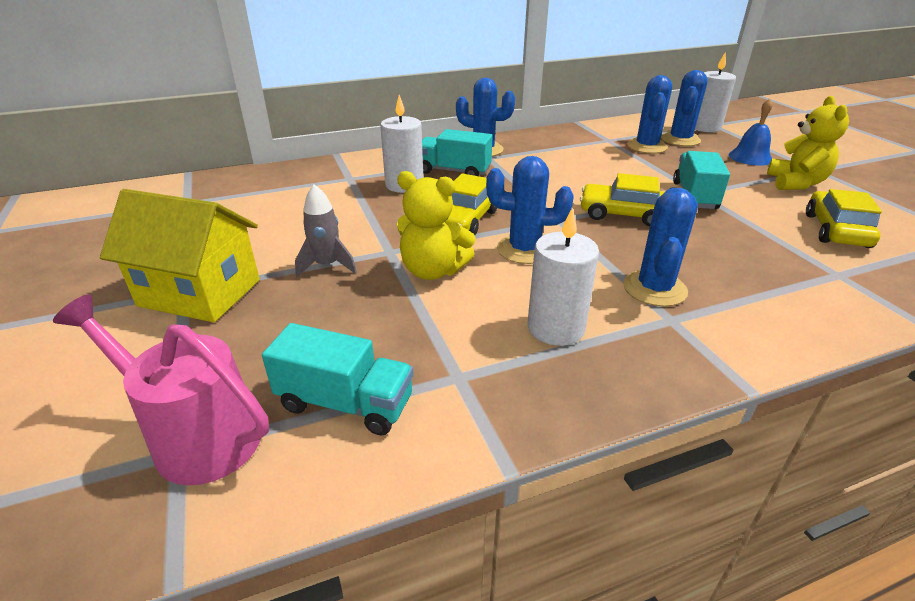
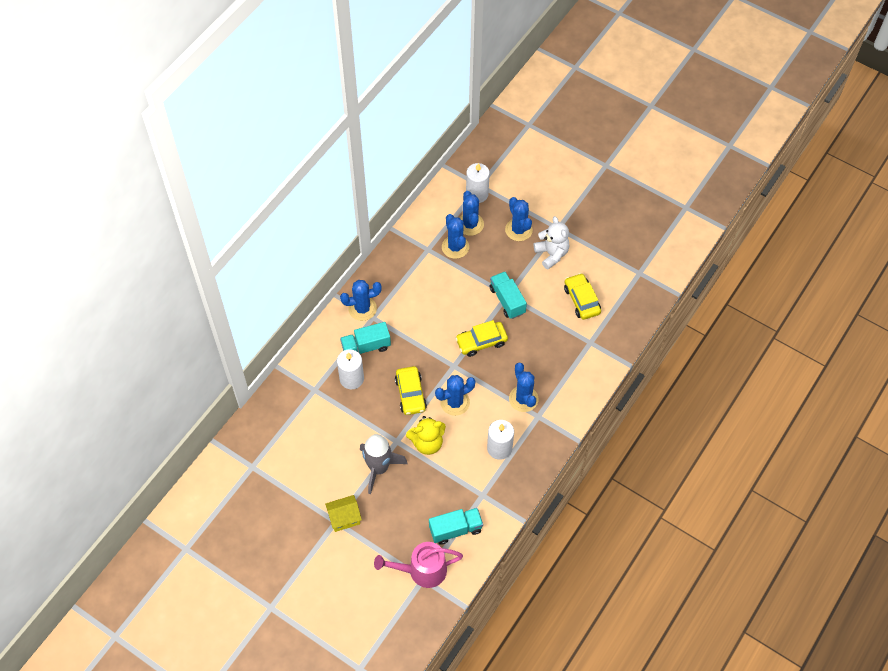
camera: 35 degrees left, 25 degrees up
yellow house [100,189,260,322] -> yellow house [325,495,362,532], size x0.60
grey rocket [295,184,357,277] -> grey rocket [360,434,408,494], size x1.67
blue bell [729,99,773,166] -> blue cactus [505,197,533,241]
yellow teddy bear [767,96,849,190] -> white teddy bear [534,216,569,269]

